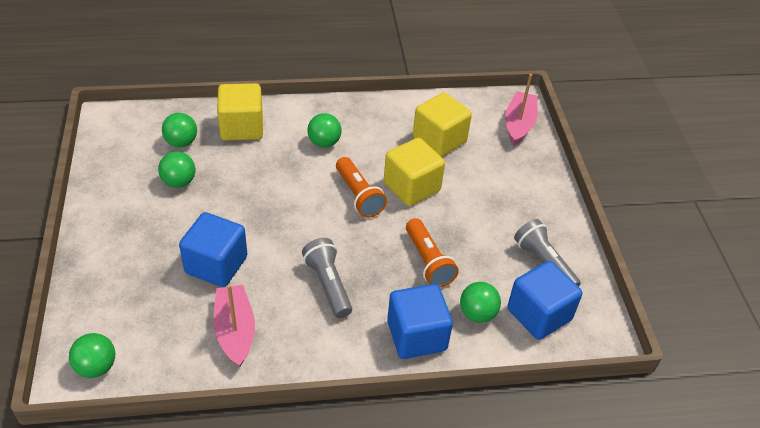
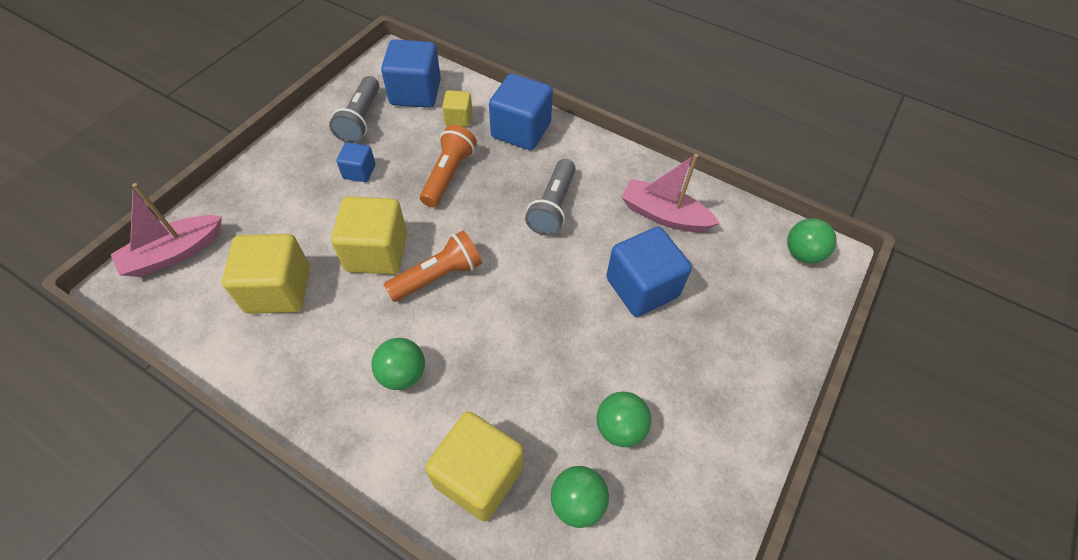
camera: 140 degrees left, 10 degrees up
pink boat [213,284,255,367] -> pink boat turned 90 degrees clockwise [621,154,719,232]
orange flashlight [336,157,387,218] -> orange flashlight turned 45 degrees clockwise [383,231,482,302]
green ball [460,282,501,323] -> yellow cube [442,90,472,127]
none -> blue cube [336,142,375,182]

